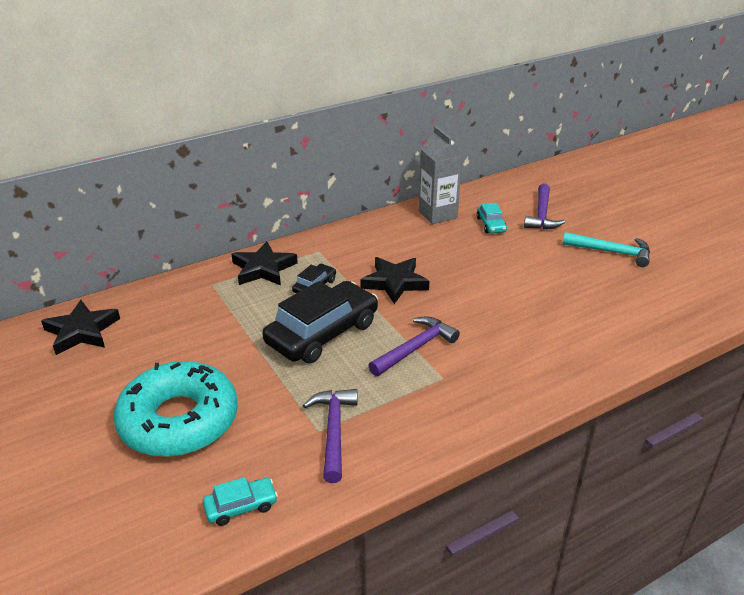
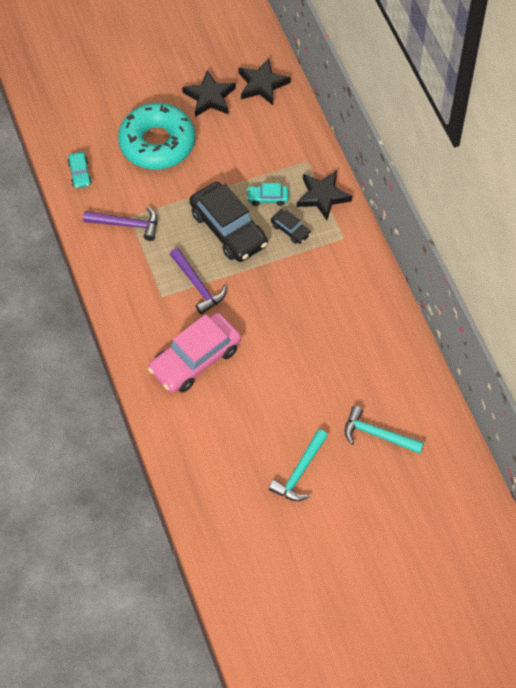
camera: 100 degrees right, 25 degrees up
black star [360,257,429,304] -> black star moved to [182,70,236,117]
grey carton [419,126,462,224] -> none
turquoise car [476,203,507,233] -> turquoise car moved to [247,183,289,206]
purple hammer [524,183,565,229] -> turquoise hammer [345,406,424,454]
none -> pink car [148,313,241,393]

